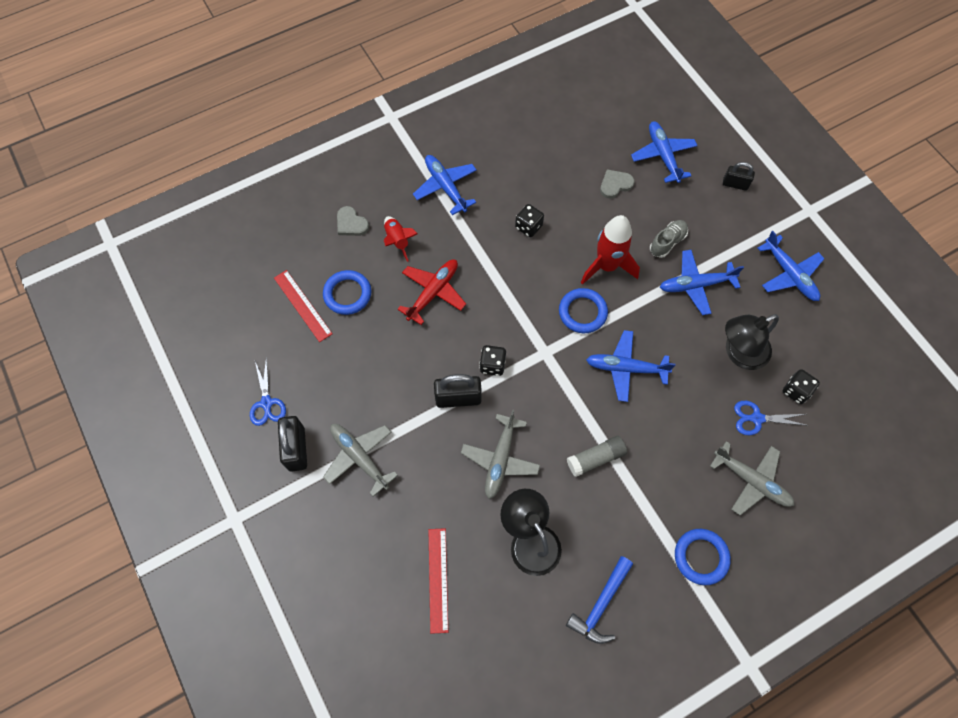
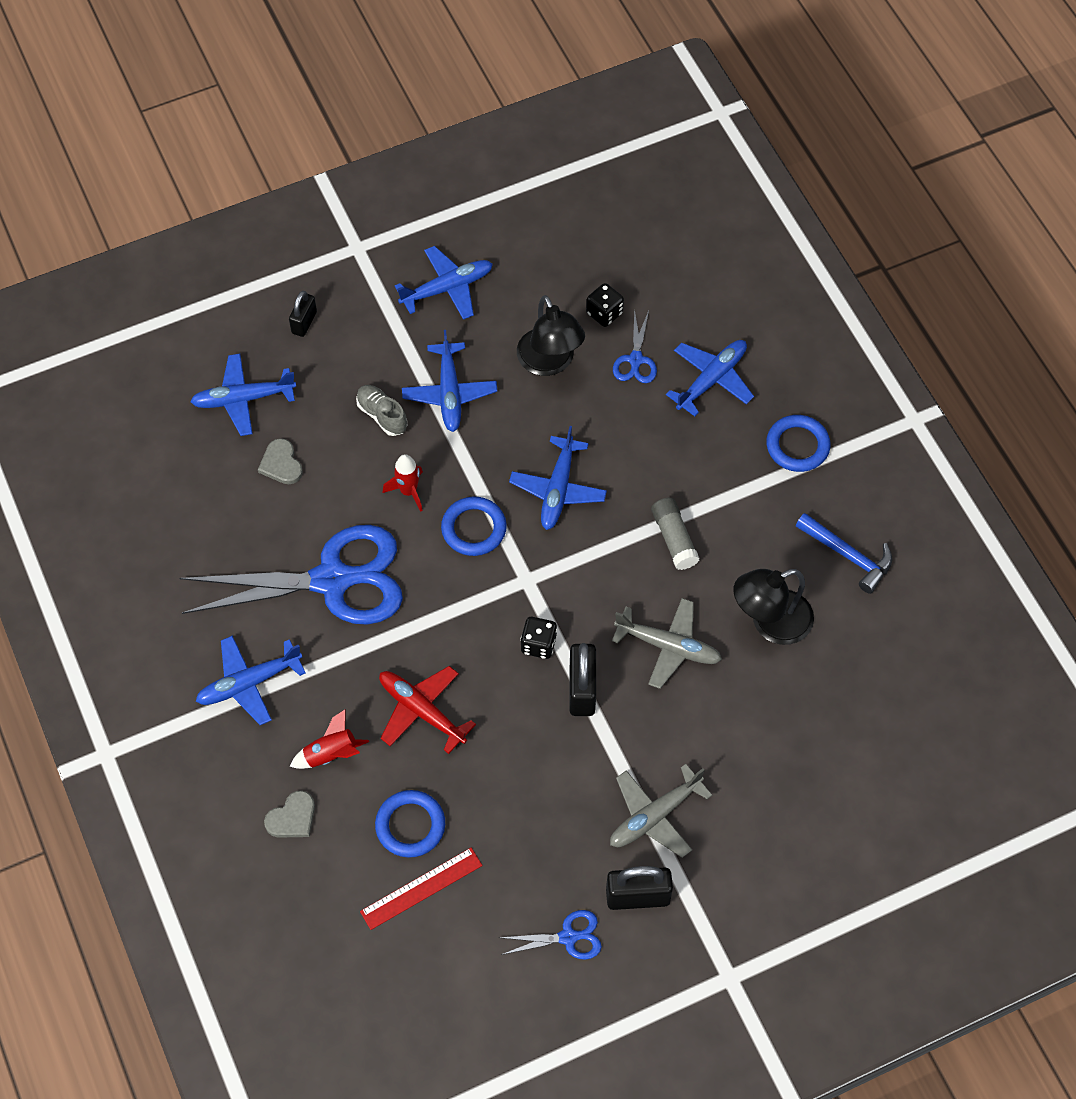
camera: 85 degrees left, 5 degrees down
red ruler [429,528,448,634] -> none
black dice [515,204,544,237] -> blue scissors [180,525,403,625]
red rocket [581,215,640,285] -> red rocket [383,454,423,512], size x0.58
grey plane [710,441,794,515] -> blue plane [666,340,754,416]

